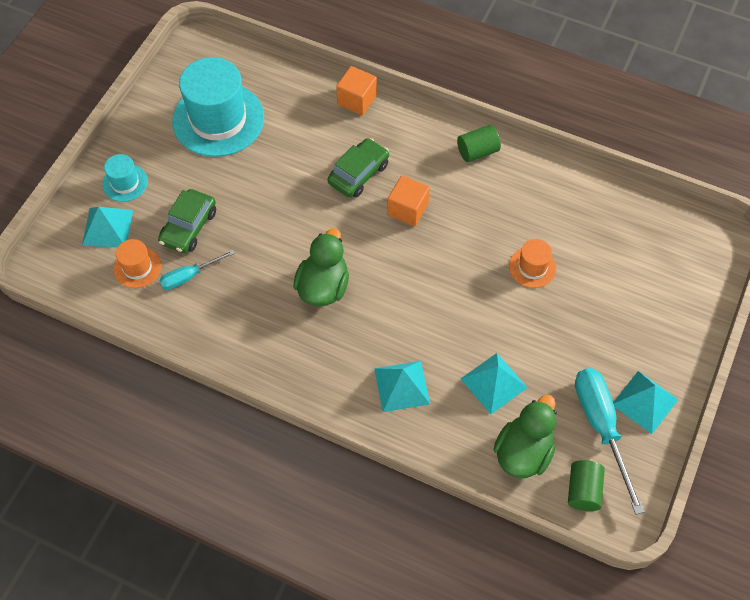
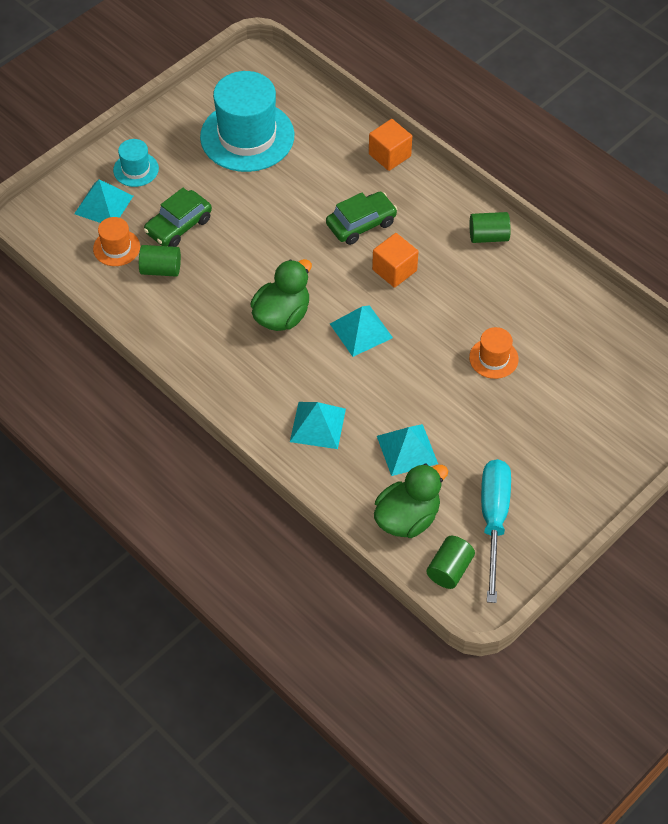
camera: 20 degrees right, 5 degrees down
turquoise screwdriver [159,250,235,290] -> green cylinder [139,245,181,277]
turquoise pyramid [613,371,679,434] -> turquoise pyramid moved to [330,305,393,357]

